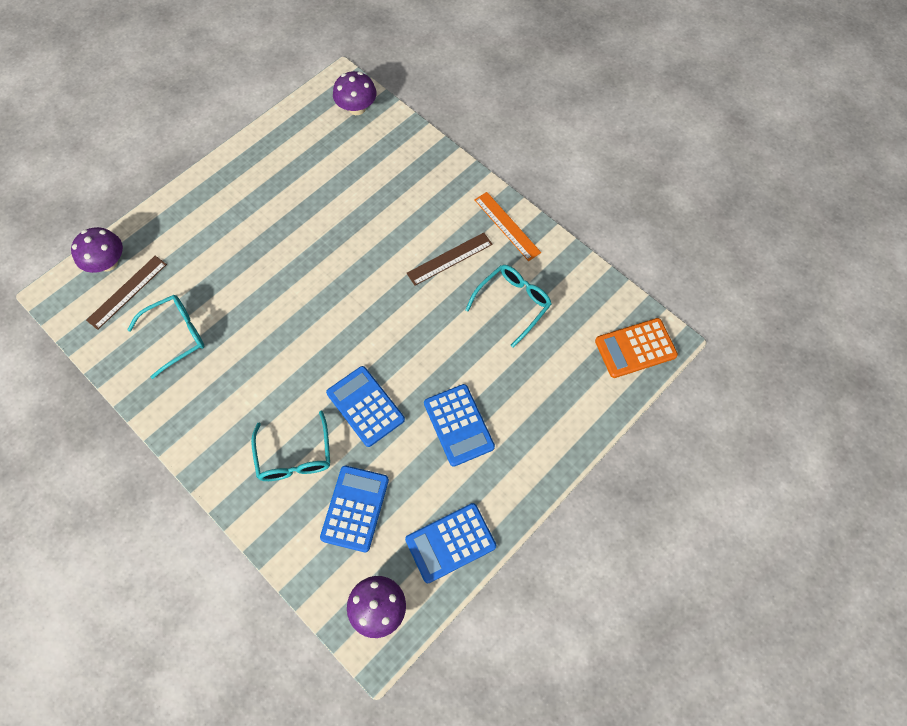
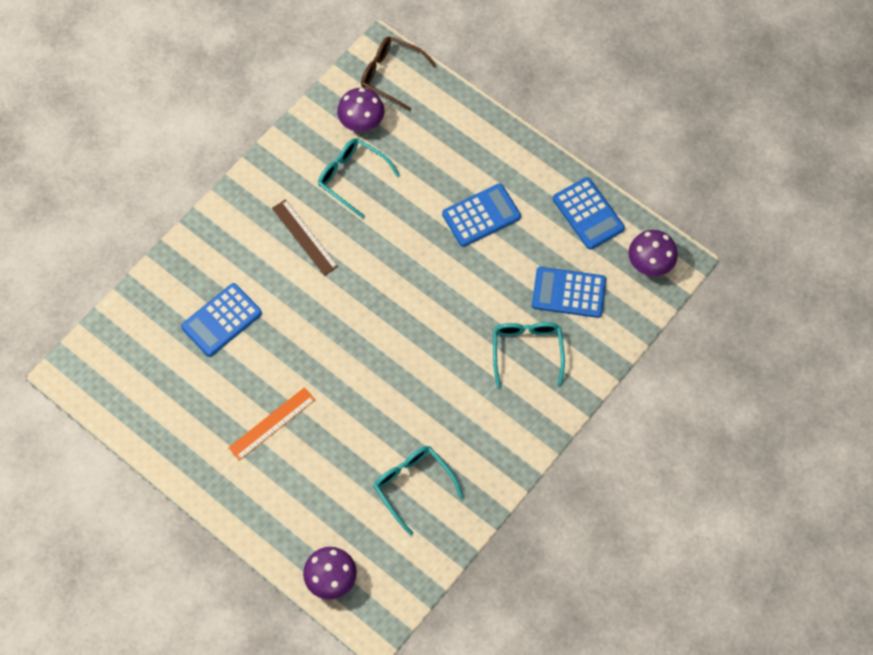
camera: 95 degrees left, 0 degrees up
brown ruler [86,256,167,330] -> none
turquoise glasses [251,410,330,481] -> turquoise glasses turned 75 degrees counterclockwise [493,322,565,388]
blue calculator [326,366,405,447] -> blue calculator moved to [181,283,262,357]
purple mushroom [333,71,377,115] -> purple mushroom moved to [337,88,385,132]
orange ruler [474,192,541,261] -> orange ruler moved to [228,387,315,461]
orange calculator [595,318,678,378] -> brown glasses [361,37,436,111]

